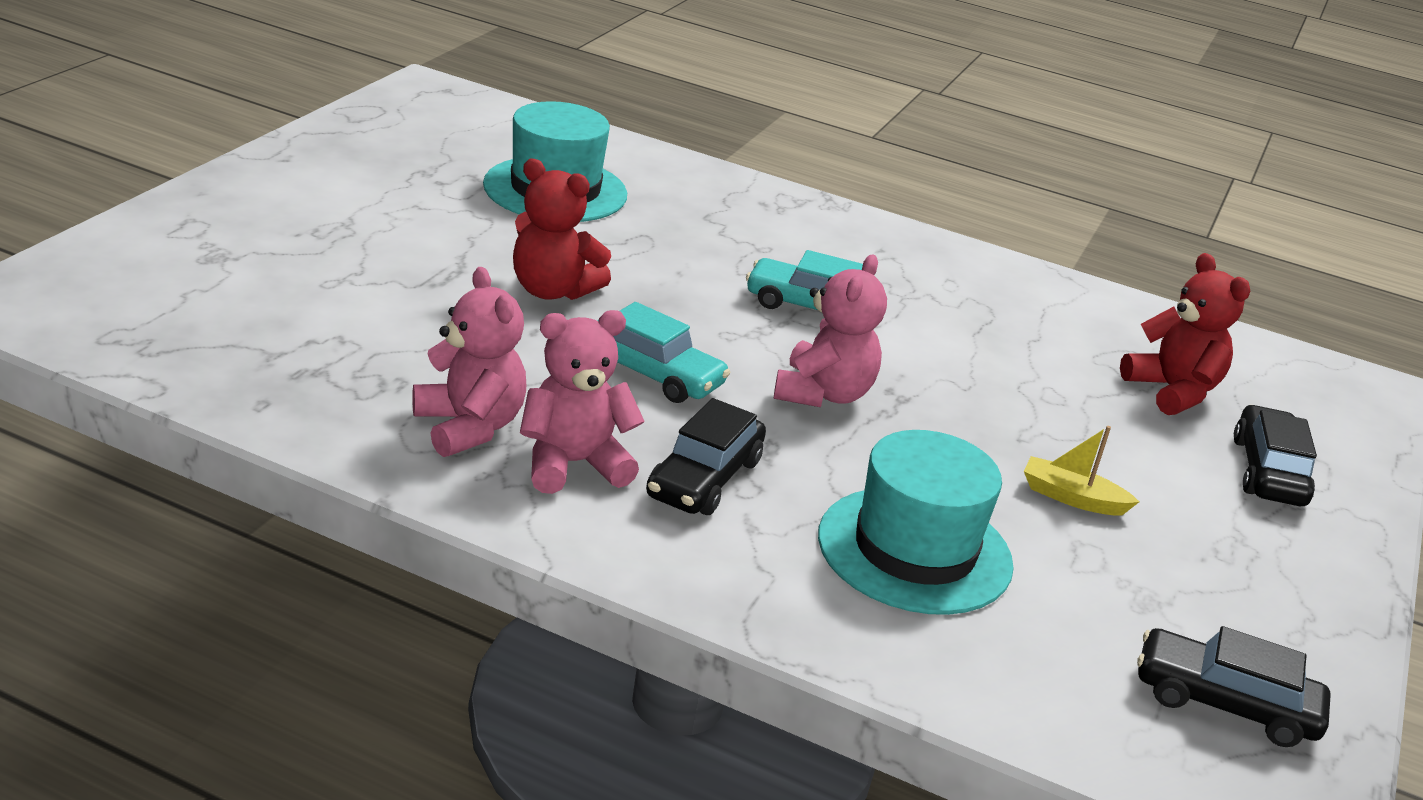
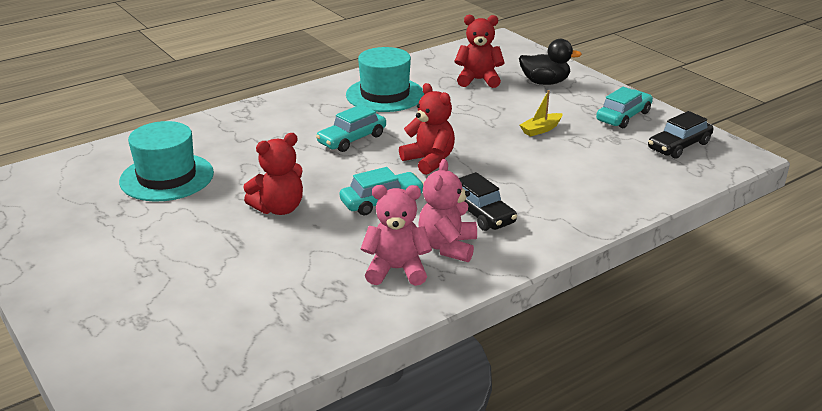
camera: 55 degrees left, 0 degrees up
pink teddy bear [773,254,887,407] -> red teddy bear [399,83,455,175]
turquoise hat [818,430,1014,615] -> turquoise hat moved to [346,47,424,112]
black car [1234,405,1317,506] -> black duck [519,39,582,85]
none -> turquoise car [596,87,653,128]

